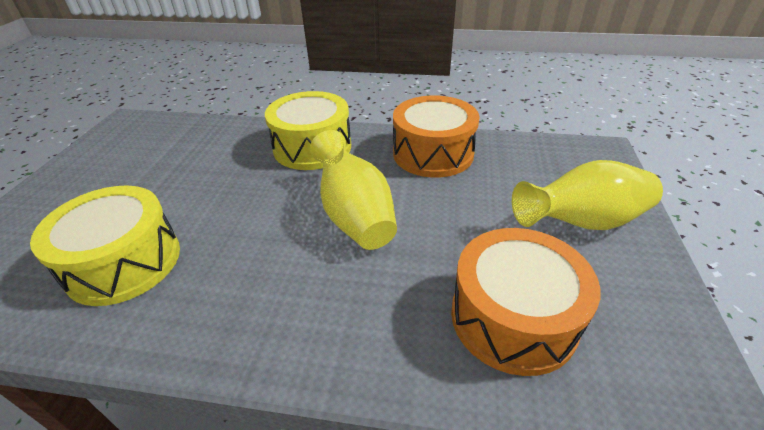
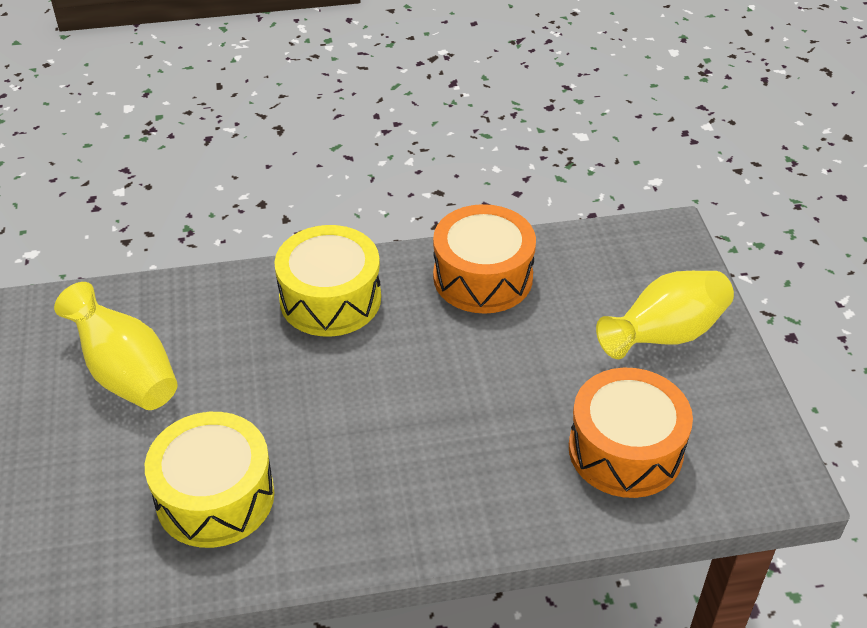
camera: 20 degrees left, 5 degrees up
yellow vase [310,130,397,250] -> yellow vase moved to [54,282,178,410]

